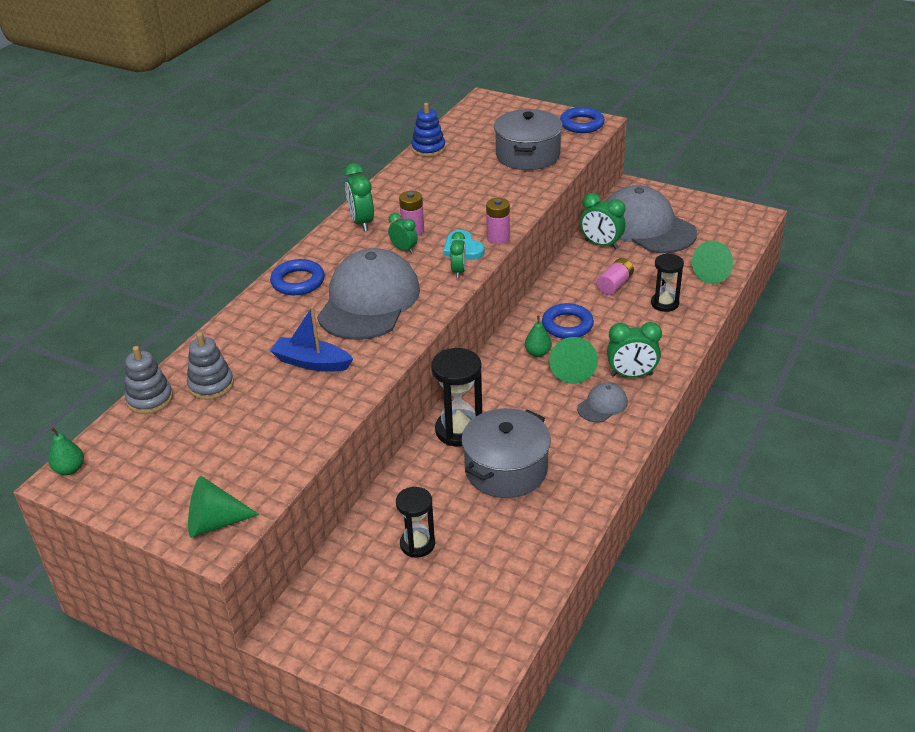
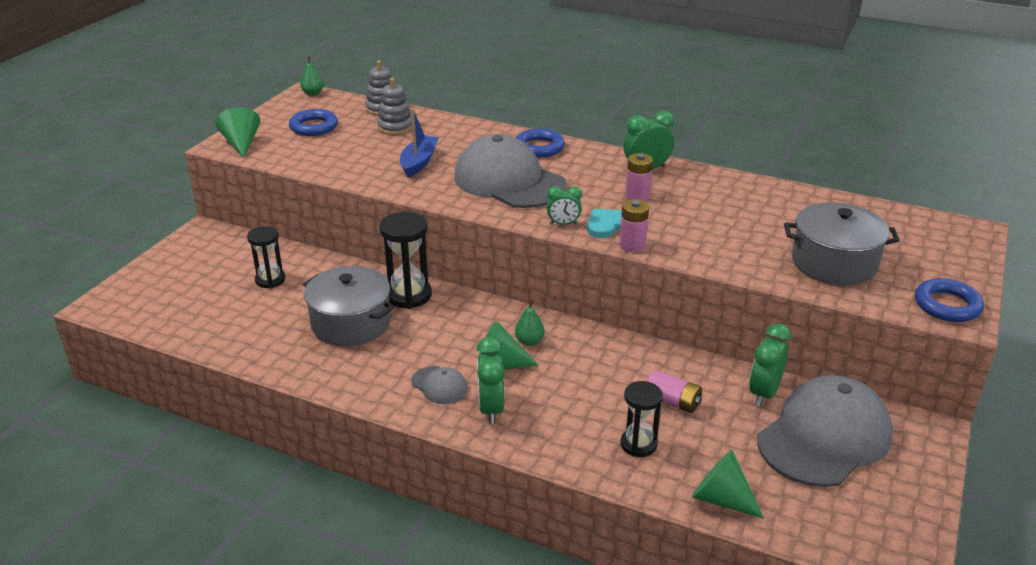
camera: 85 degrees right, 5 degrees down
grey cap [317,248,420,340] -> grey cap turned 150 degrees counterclockwise [454,134,567,208]
green clock [388,213,418,254] -> none
blue stacking toy [411,103,446,157] -> none
blue ring [542,303,594,339] -> blue ring moved to [289,109,338,136]

